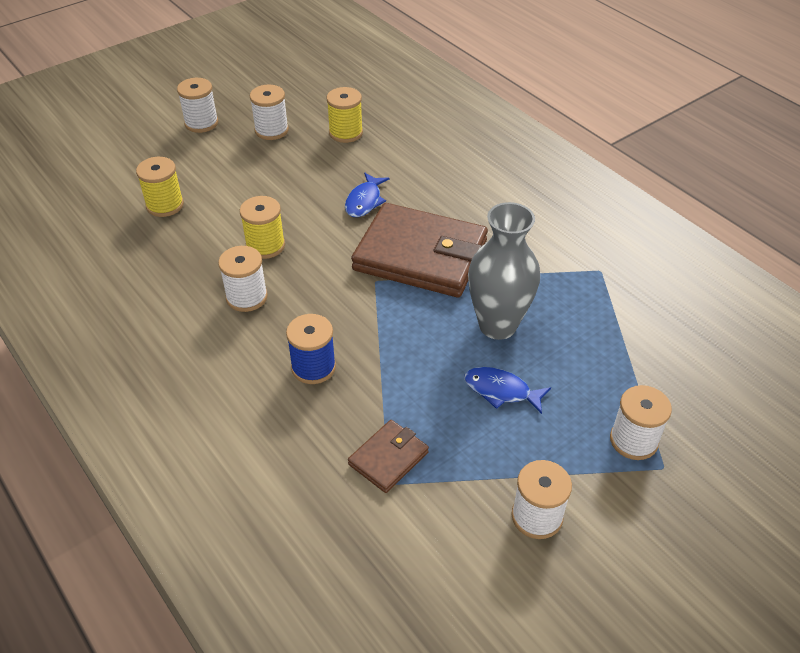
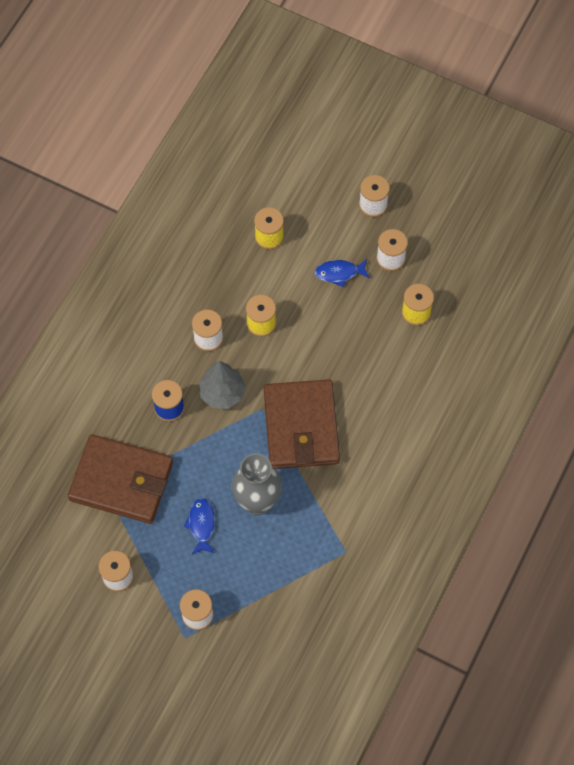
camera: 65 degrees right, 20 degrees up
blue fish [345,173,390,217] -> blue fish moved to [315,259,370,287]
brown wallet [348,420,429,493] -> brown wallet [68,434,173,524], size x2.14
none -> grey tree [199,361,246,409]

